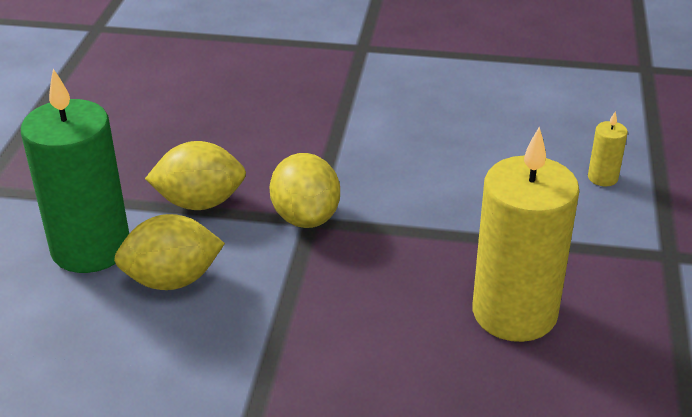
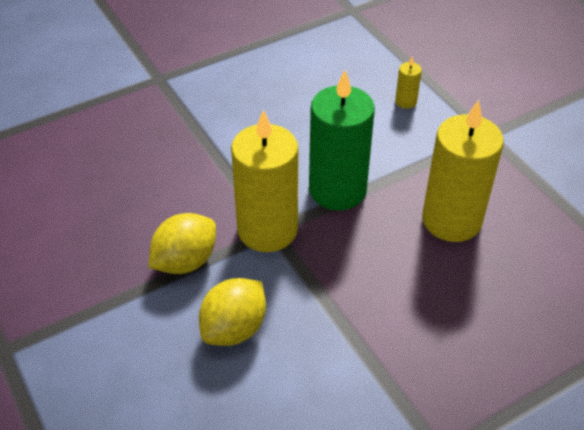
camera: 40 degrees left, 10 degrees up
green candle [21,69,129,273] -> green candle moved to [309,70,375,210]
yellow lemon [270,153,340,228] -> yellow candle [231,110,298,252]

